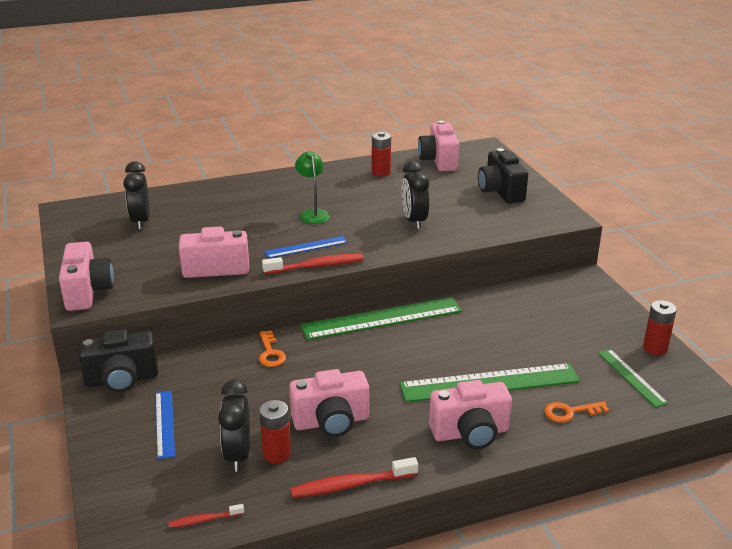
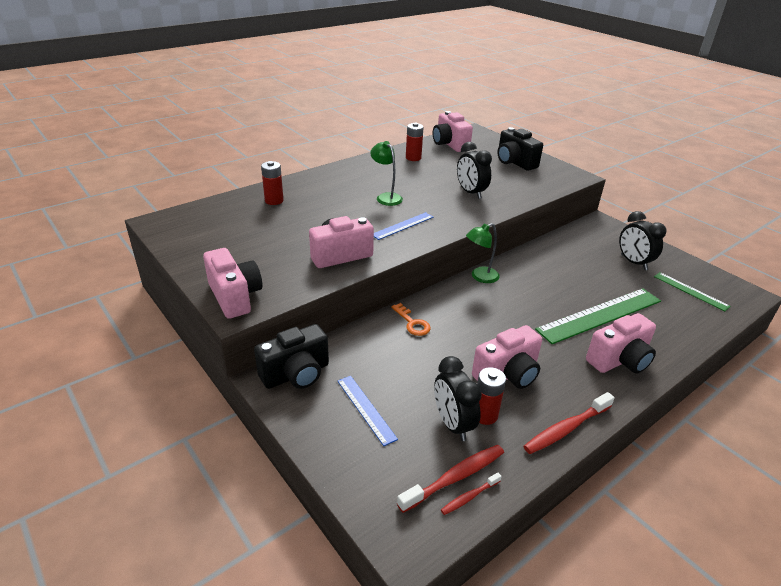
camera: 20 degrees left, 5 degrees up
black clock [123,161,150,230] -> black clock moved to [619,211,666,270]
red toothbrush [262,254,364,274] -> red toothbrush moved to [397,445,504,513]
green ruler [300,297,462,340] -> green lamp [466,223,500,283]
orange key [544,401,609,423] -> none
red battery [643,300,677,355] -> red battery moved to [261,161,284,205]

